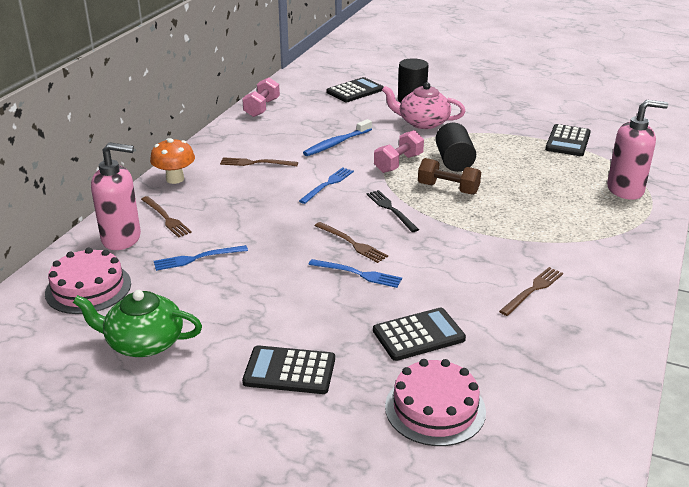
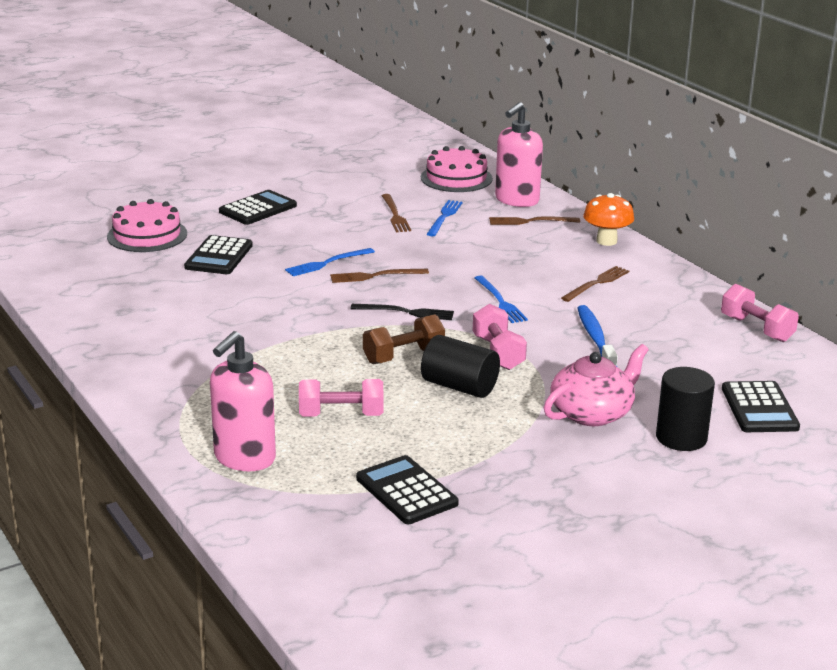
camera: 125 degrees right, 5 degrees down
green teapot [73,290,202,357] -> none
brown fork [499,267,563,316] -> brown fork moved to [381,194,411,232]
none -> pink dumbbell [299,379,384,417]

